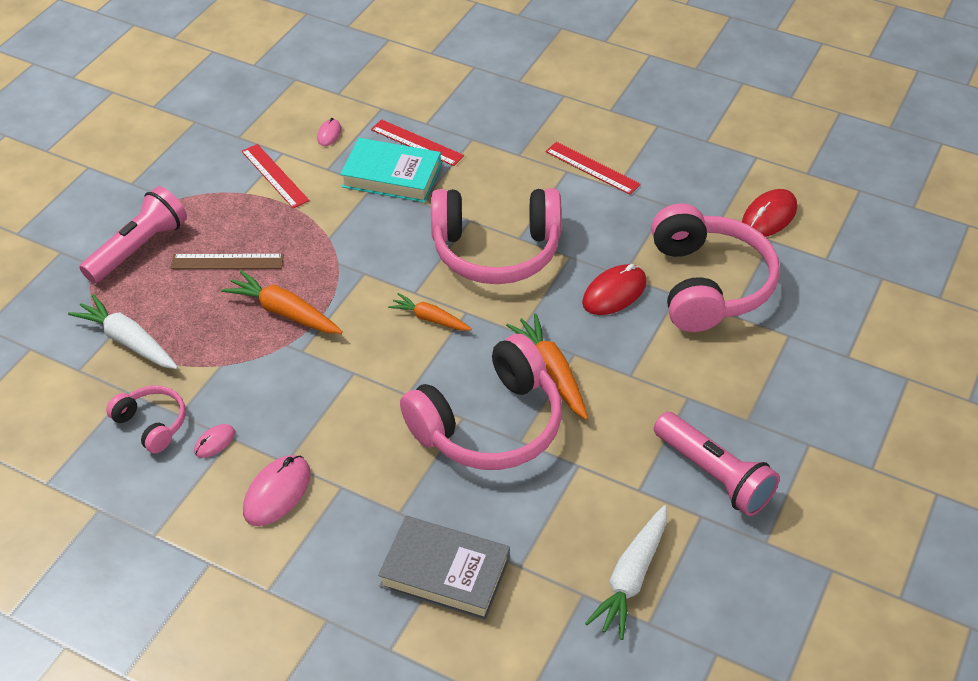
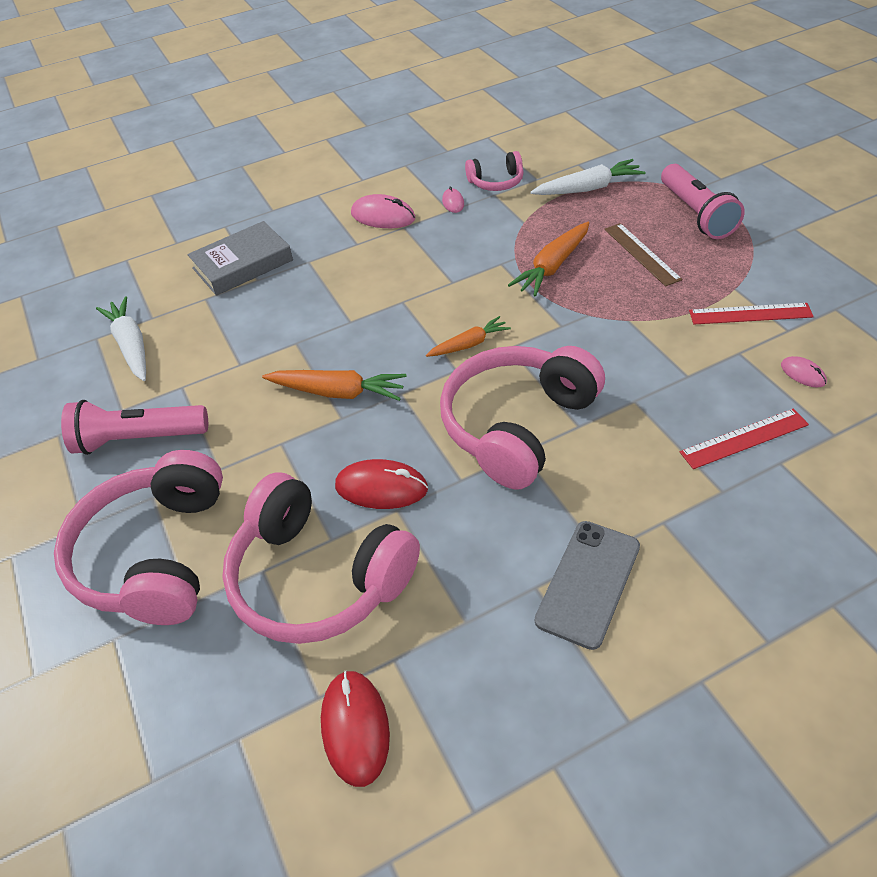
camera: 130 degrees right, 0 degrees up
brown ruler [171,254,284,269] -> brown ruler turned 60 degrees counterclockwise [604,223,682,286]
orange carrot [221,270,343,334] -> orange carrot turned 150 degrees clockwise [508,222,589,297]
pink mouse [243,455,311,526] -> pink mouse turned 45 degrees counterclockwise [351,194,416,228]
turquoise book [340,138,441,203] -> none
pink headphones [400,334,562,470] -> pink headphones moved to [54,450,223,625]
red ruler [545,142,641,195] -> grey phone [535,521,640,650]
red mouse [582,264,647,315] -> red mouse turned 75 degrees counterclockwise [335,459,428,509]

